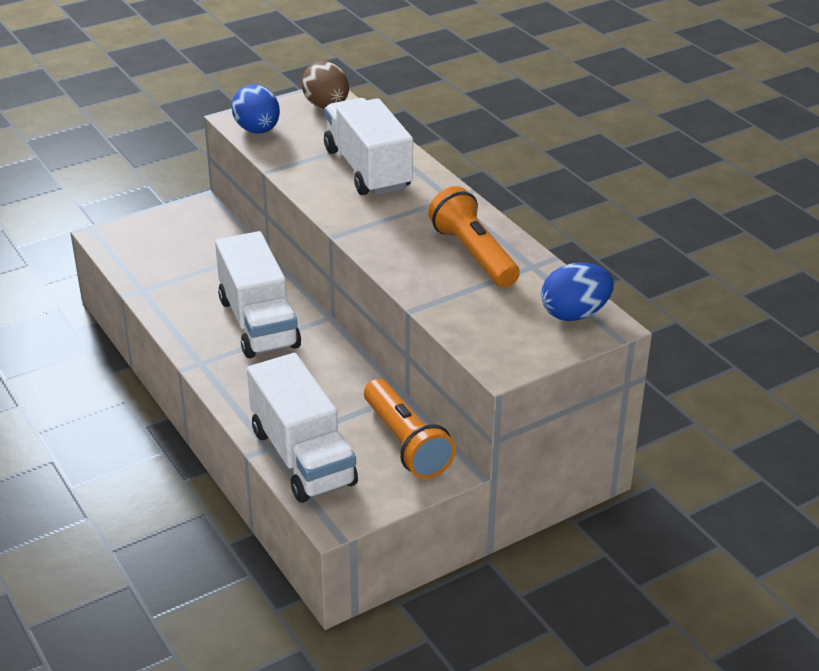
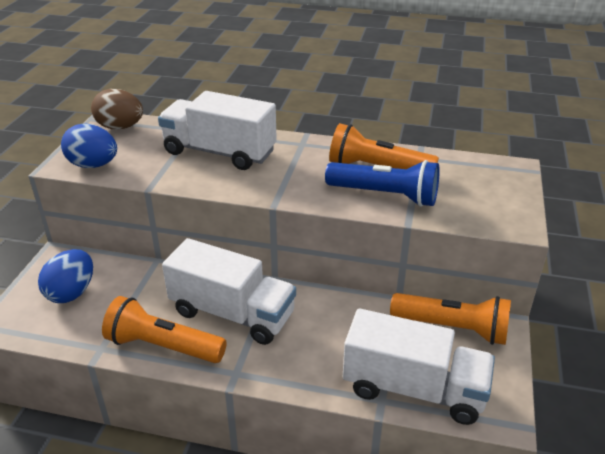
camera: 45 degrees left, 0 degrees up
blue egg [542,263,614,321] -> blue egg moved to [38,249,93,303]
none -> orange flashlight [102,296,227,363]
none -> blue flashlight [325,160,440,207]

